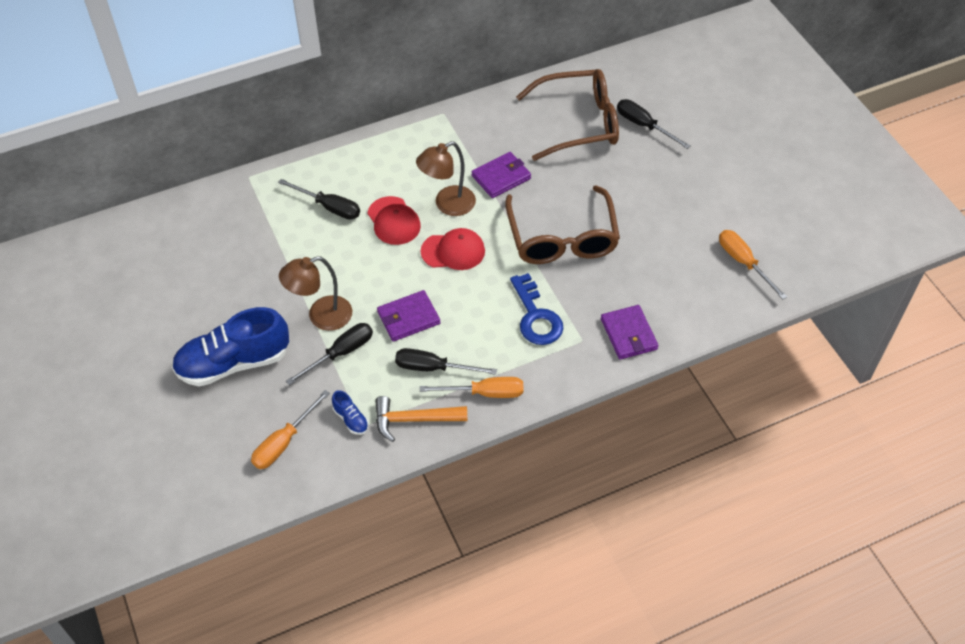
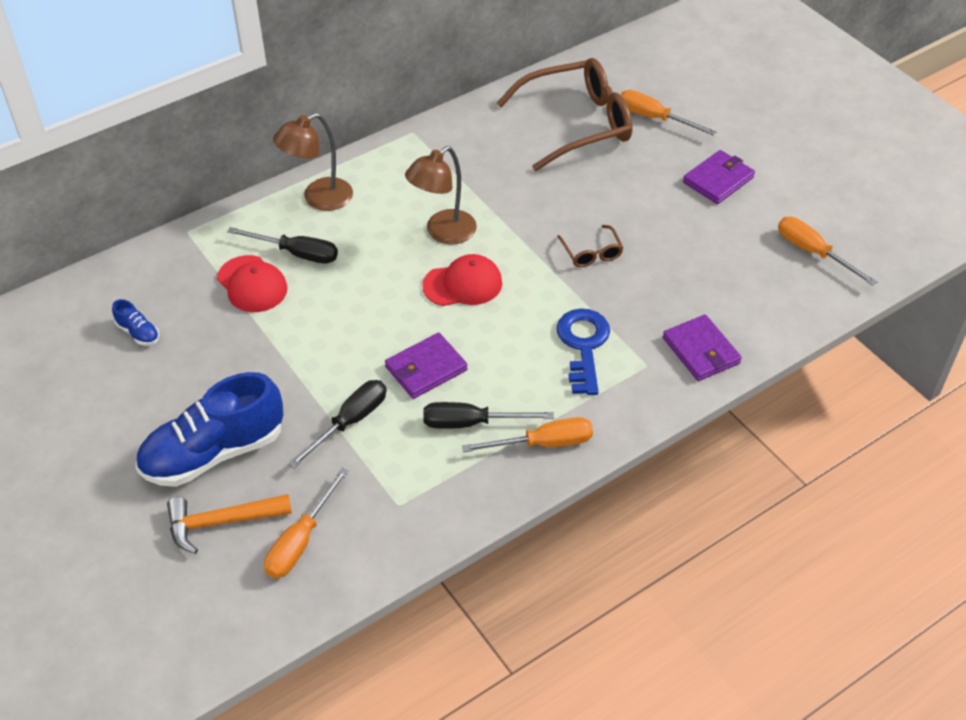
camera: 10 degrees left, 5 degrees down
brown lamp [279,256,352,331] -> brown lamp moved to [273,113,353,211]
blue shoe [332,390,369,435] -> blue shoe moved to [112,299,159,346]
red cap [368,196,421,245] -> red cap moved to [217,255,288,312]
orange hammer [375,396,468,442] -> orange hammer moved to [167,494,292,554]
purple wallet [471,152,531,198] -> purple wallet moved to [683,150,755,204]
brown glasses [505,185,620,264] -> brown glasses [557,225,623,267], size x0.43
blue key [510,273,564,345] -> blue key turned 150 degrees counterclockwise [556,308,610,395]
black screwdriver [617,99,691,149] -> orange screwdriver [621,90,717,136]

